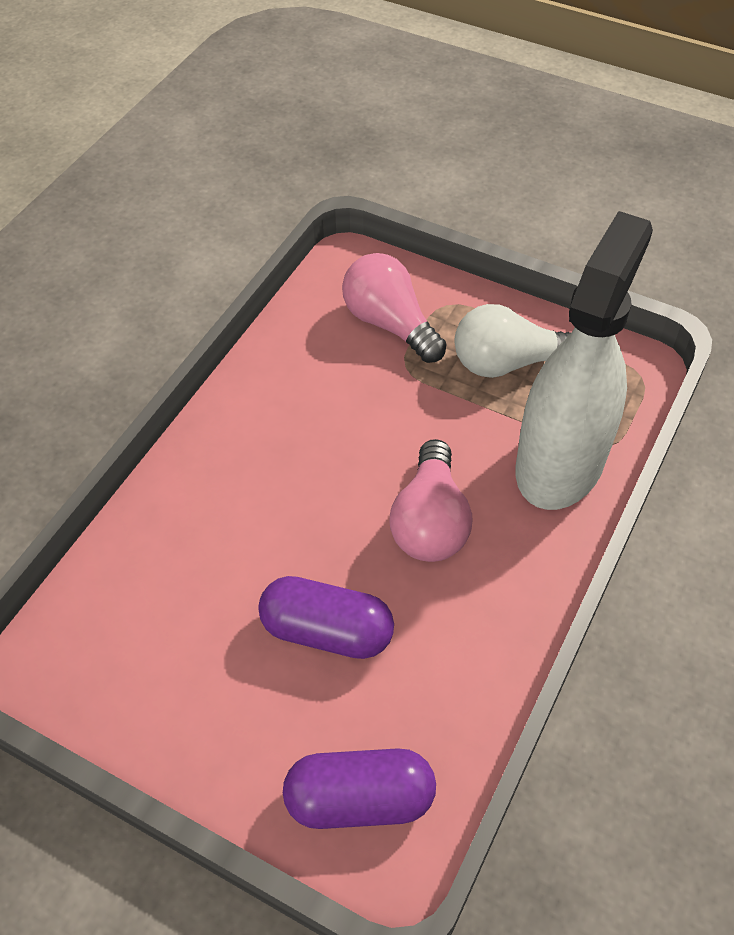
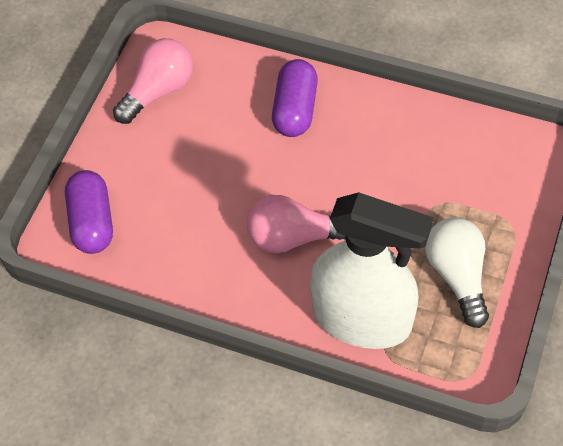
camera: 85 degrees right, 5 degrees up
purple capsule [258,576,394,659] -> purple capsule moved to [272,59,318,137]
pink light bulb [342,253,447,363] -> pink light bulb moved to [113,38,193,124]

